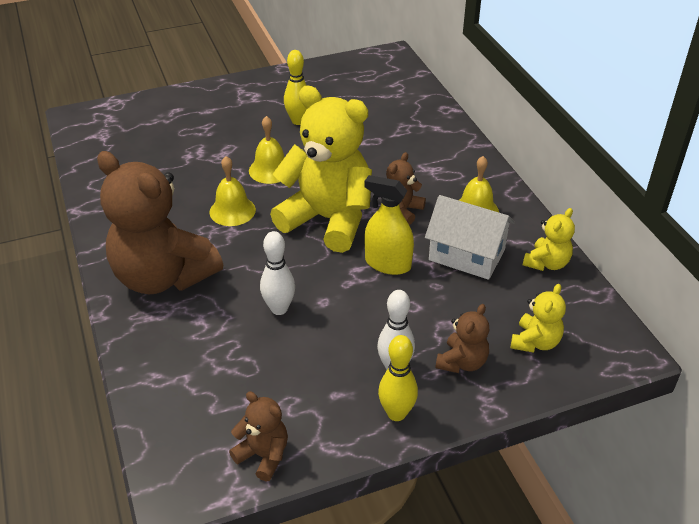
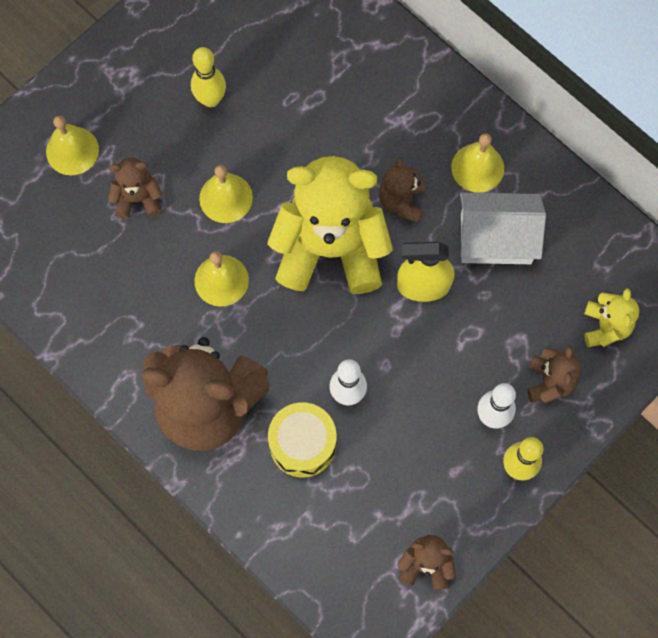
camera: 25 degrees left, 30 degrees up
yellow teddy bear [523,208,575,271] -> none
none -> yellow bell [46,116,99,175]
none -> brown teddy bear [108,158,163,219]
none -> yellow drum [268,402,337,477]

